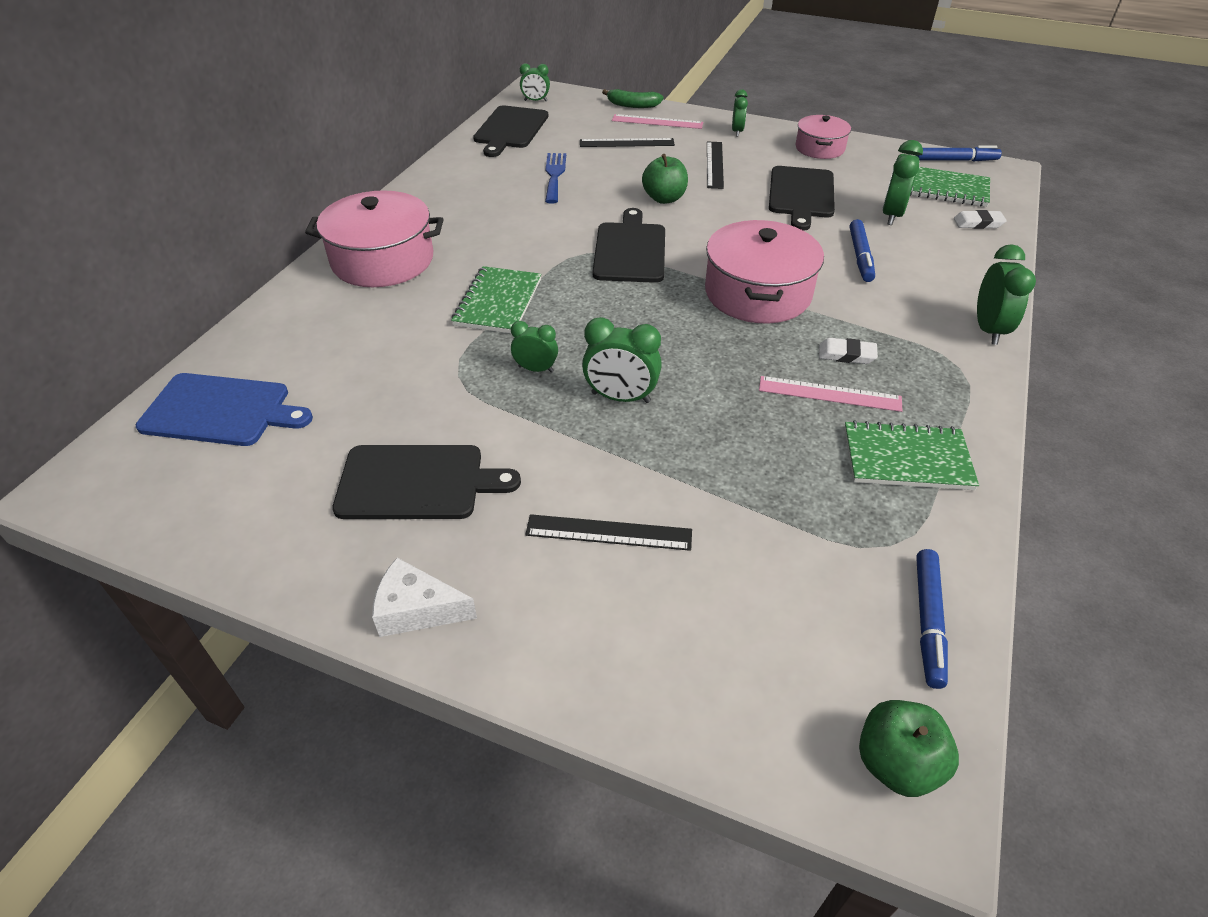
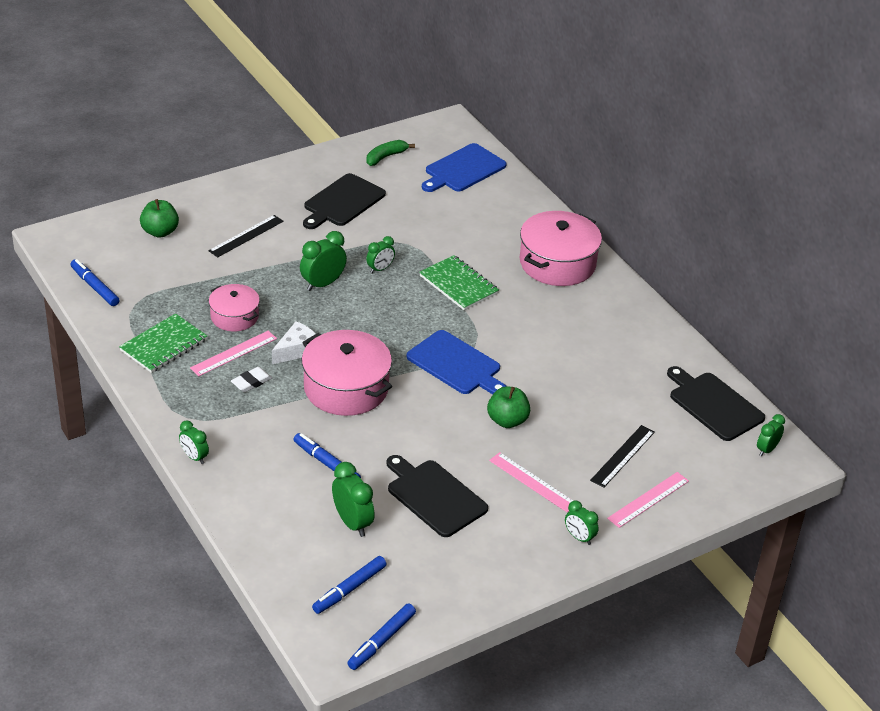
camera: 125 degrees right, 5 degrees down
white cheese [372,558,477,637] -> white cheese moved to [272,321,316,364]
blue fork [545,153,566,203] -> none
black cutting board [593,208,665,283] -> blue cutting board [406,330,506,394]
green banana [602,89,663,108] -> green banana moved to [366,140,415,166]
black ruler [707,141,724,189] -> pink ruler [489,452,573,512]
pink pot [795,115,851,159] -> pink pot moved to [209,284,260,331]
green apple [859,700,959,797] -> green apple moved to [140,199,179,238]
green notebook [910,167,990,207] -> blue marker [312,556,387,614]
white eraser [954,210,1007,229] -> none
green clock [977,244,1036,345] -> green clock [179,421,209,464], size x0.63

